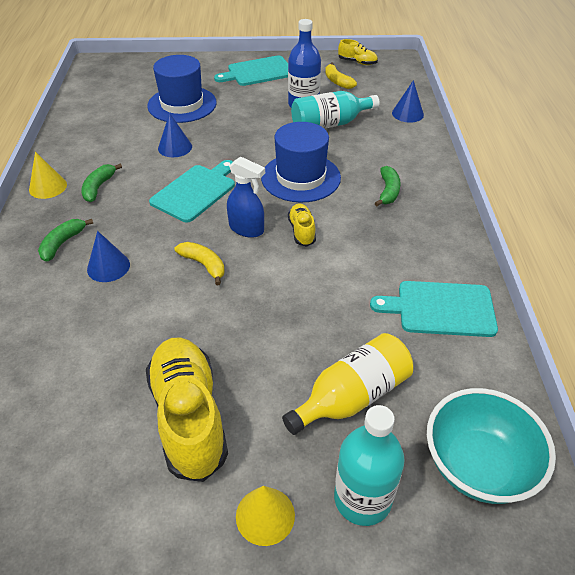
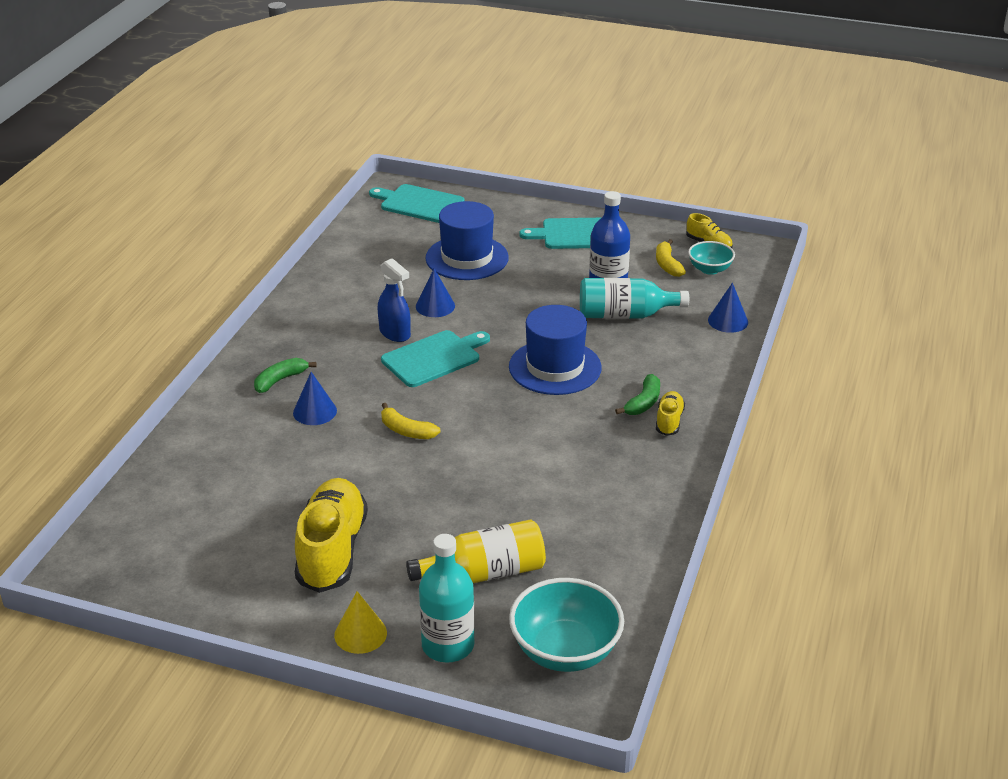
camera: 20 degrees right, 10 degrees down
yellow cone [29,152,67,199] -> none
green banana [81,164,122,202] -> none
yellow banana [175,242,225,285] -> yellow banana turned 150 degrees clockwise [381,403,441,439]
blue spray bottle [227,156,265,238] -> blue spray bottle moved to [378,258,411,342]
yellow shoe [288,204,316,247] -> yellow shoe moved to [656,391,685,436]
turquoise cutting board [370,281,498,337] -> turquoise cutting board moved to [369,184,465,223]
none -> turquoise bowl [688,241,735,275]

